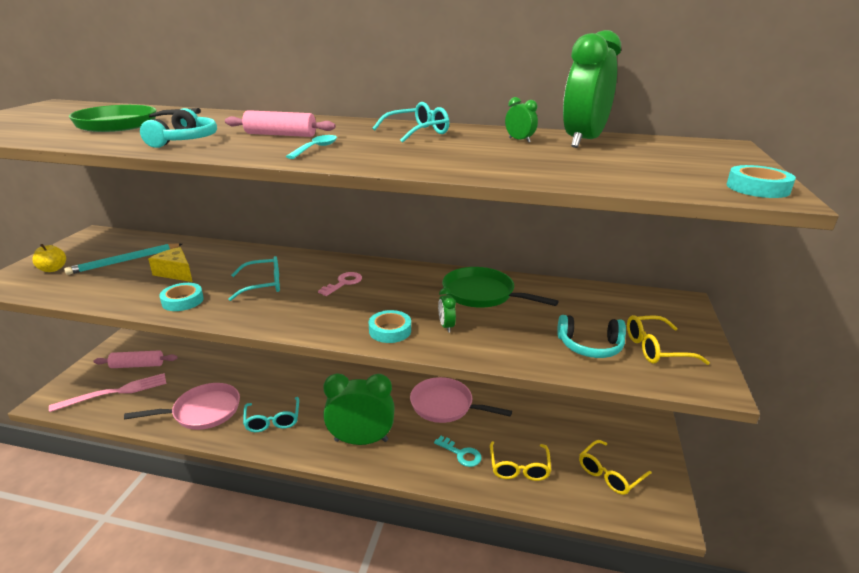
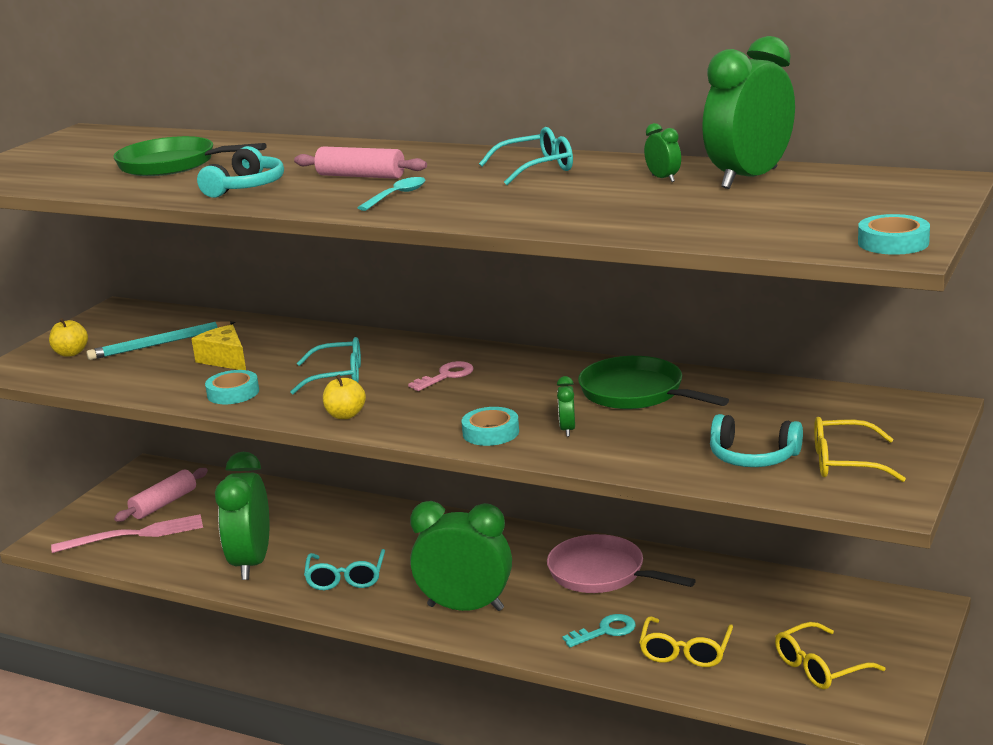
camera: 15 degrees right, 5 degrees down
pink rolling pin [94,350,178,368] -> pink rolling pin turned 60 degrees counterclockwise [114,468,208,522]
pink pan [124,383,240,430] -> green clock [215,452,269,580]
turquoise key [434,436,481,467] -> turquoise key turned 75 degrees counterclockwise [562,614,636,647]
none -> yellow apple [323,375,366,419]

